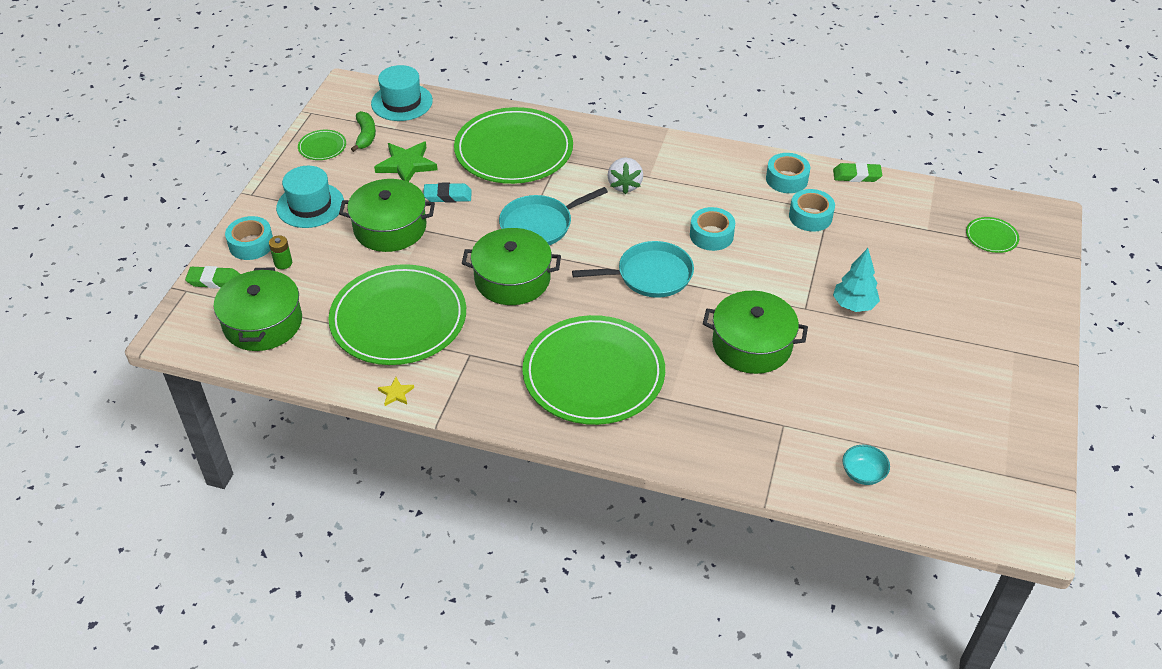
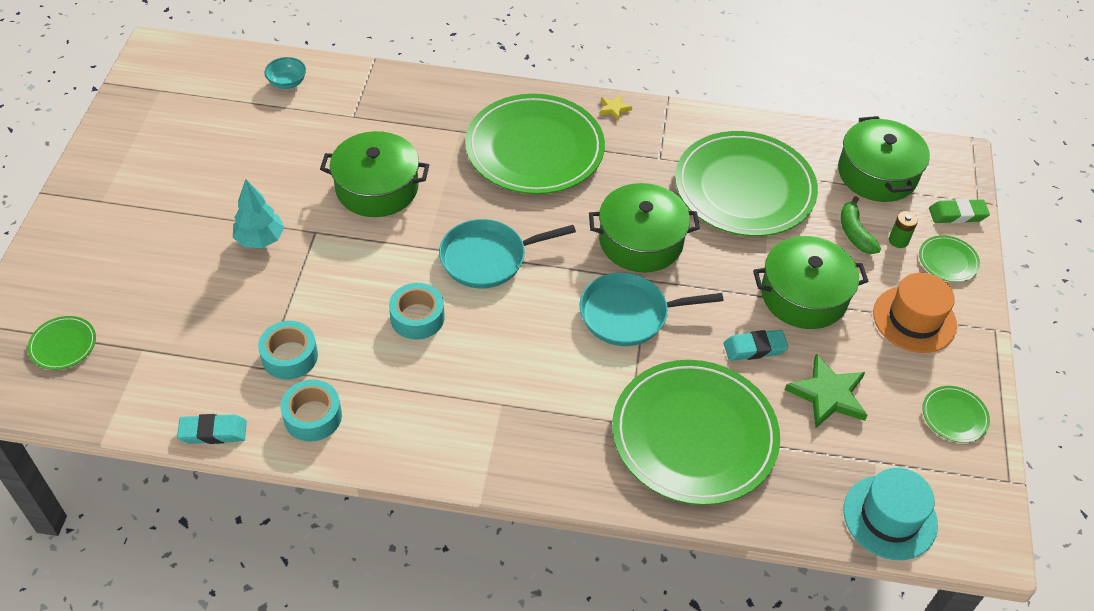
camera: 170 degrees right, 5 degrees up
turquoise tape [225,216,273,260] -> green plate [919,235,980,282]
turquoise hat [276,166,344,228] -> orange hat [873,273,957,353]
green banana [351,111,376,152] -> green banana moved to [841,196,881,254]
yellow star [378,377,414,406] -> yellow star moved to [599,95,632,121]
turquoise pan [499,187,608,245] -> turquoise pan turned 150 degrees counterclockwise [580,273,724,346]
white strawberry [608,157,643,194] -> none
green eraser [833,163,882,182] -> turquoise eraser [177,414,247,444]

